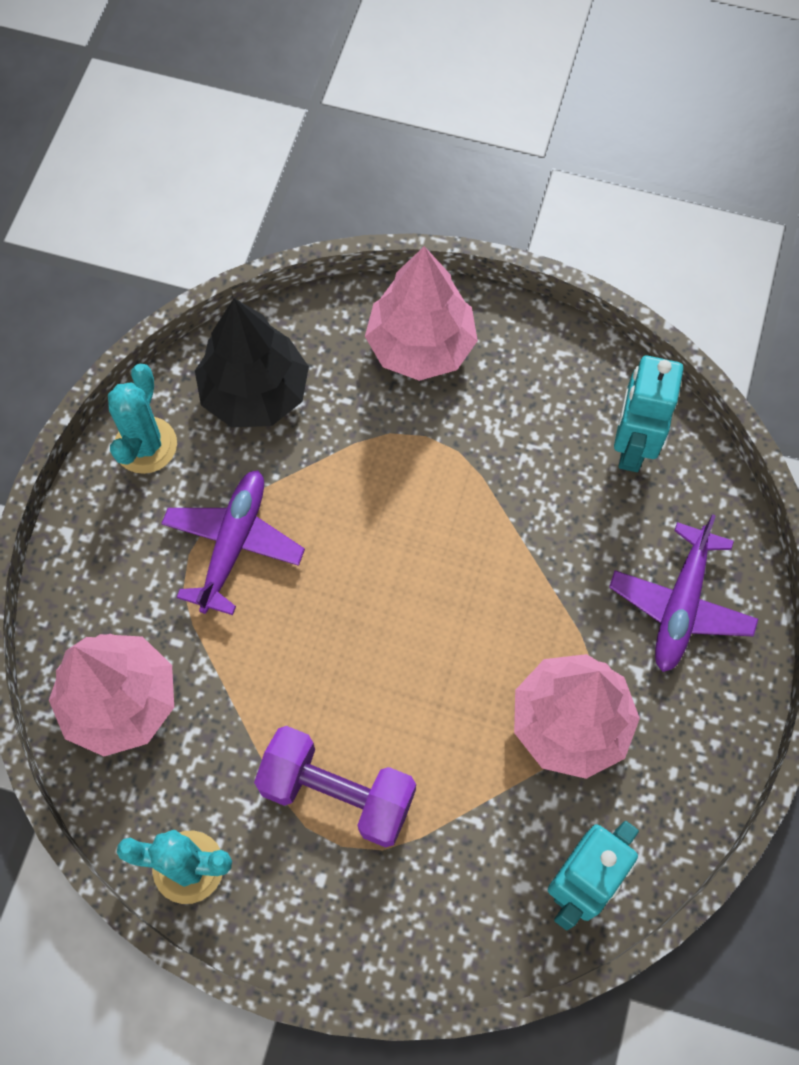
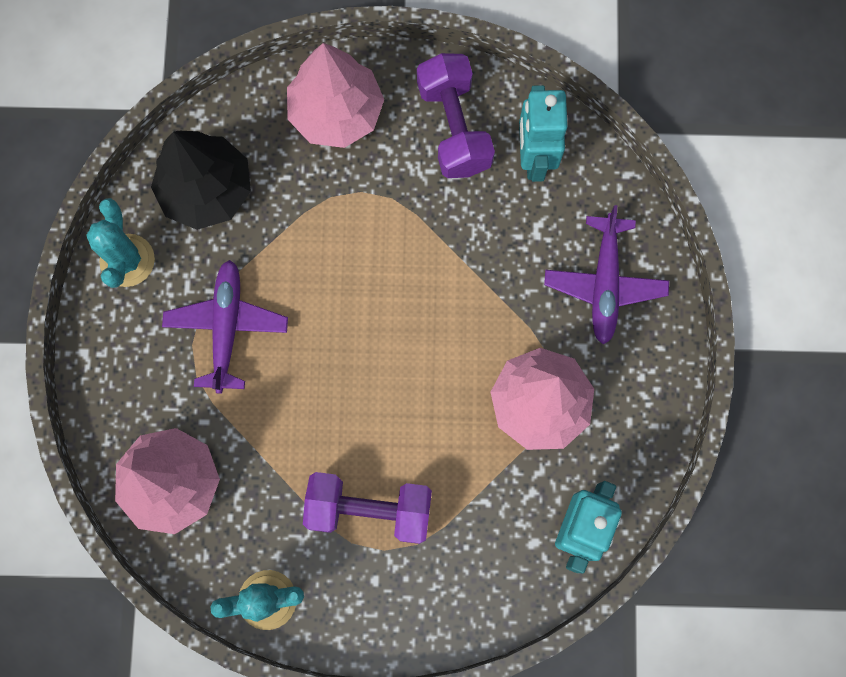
camera: 15 degrees left, 10 degrees up
none -> purple dumbbell [417,53,495,178]

